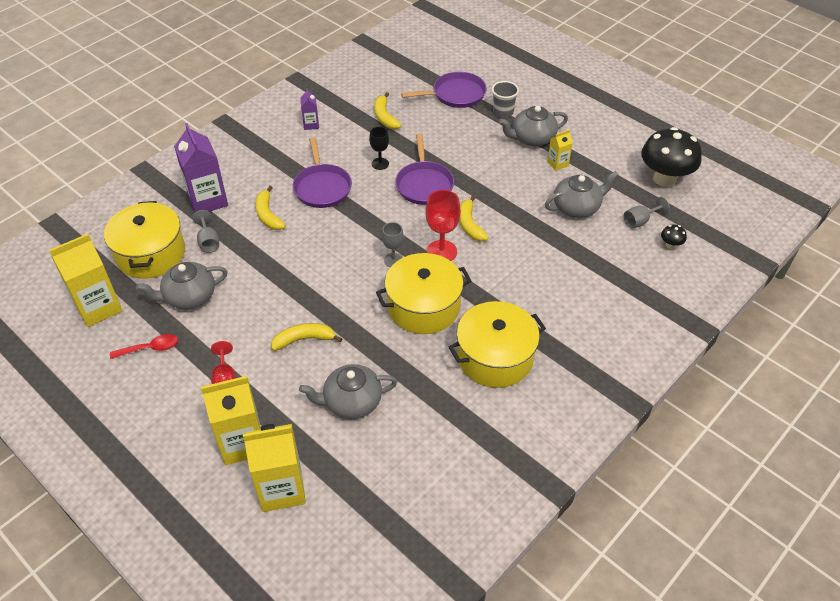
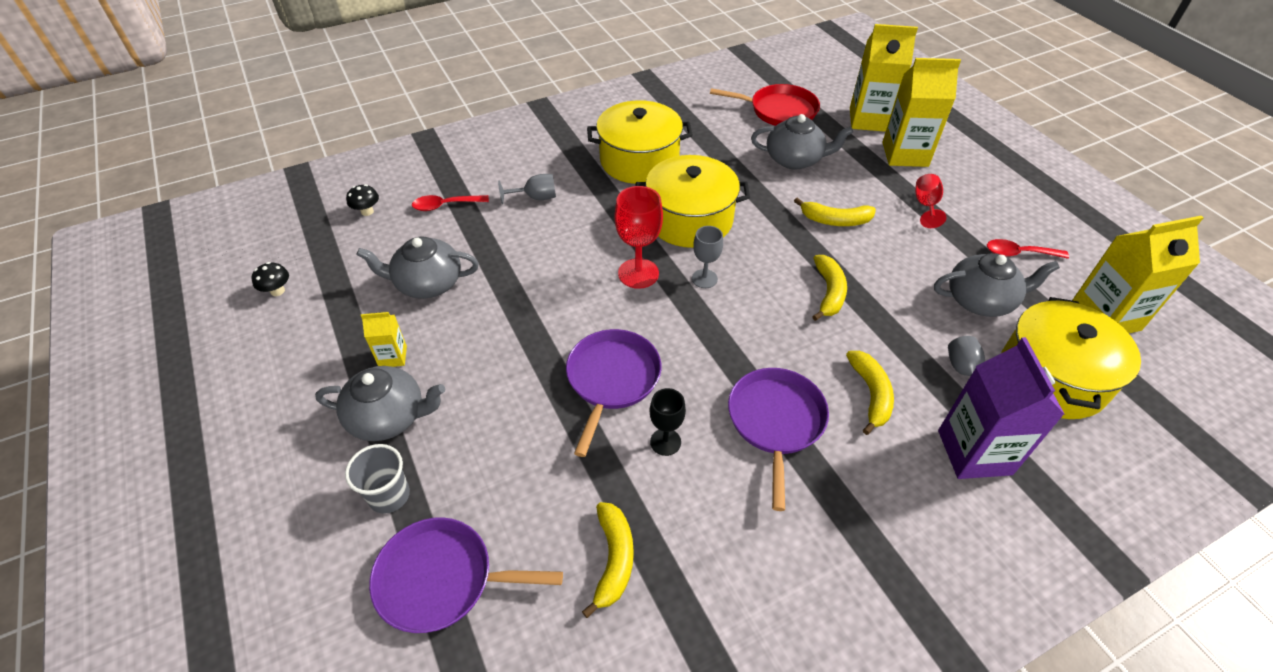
camera: 160 degrees left, 0 degrees up
purple carton [300,88,319,130] -> none
yellow banana [459,195,489,241] -> yellow banana moved to [812,255,847,321]
grey goblet [624,197,670,229] -> grey goblet moved to [498,174,556,204]
black mushroom [641,127,702,187] -> black mushroom [251,262,289,296], size x0.40
none -> red spoon [412,195,489,211]
none -> red pan [710,84,820,126]

